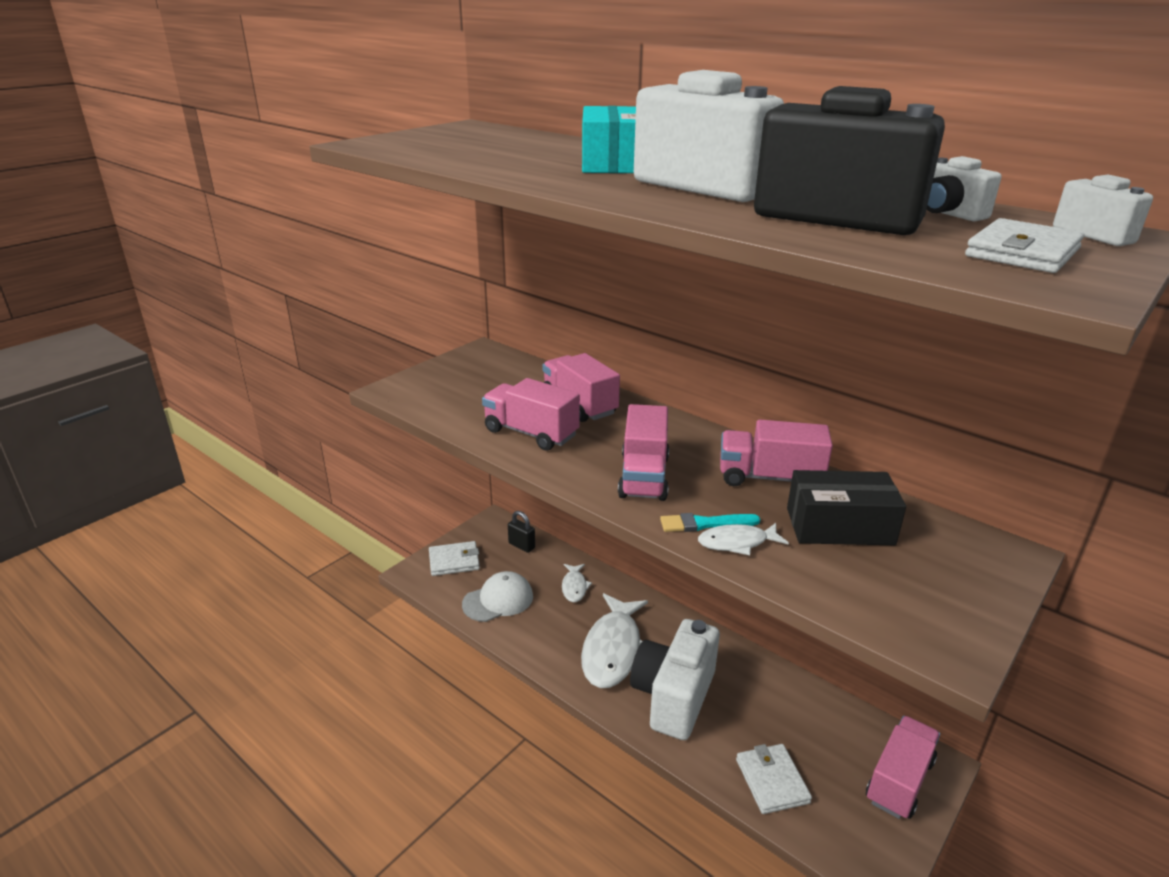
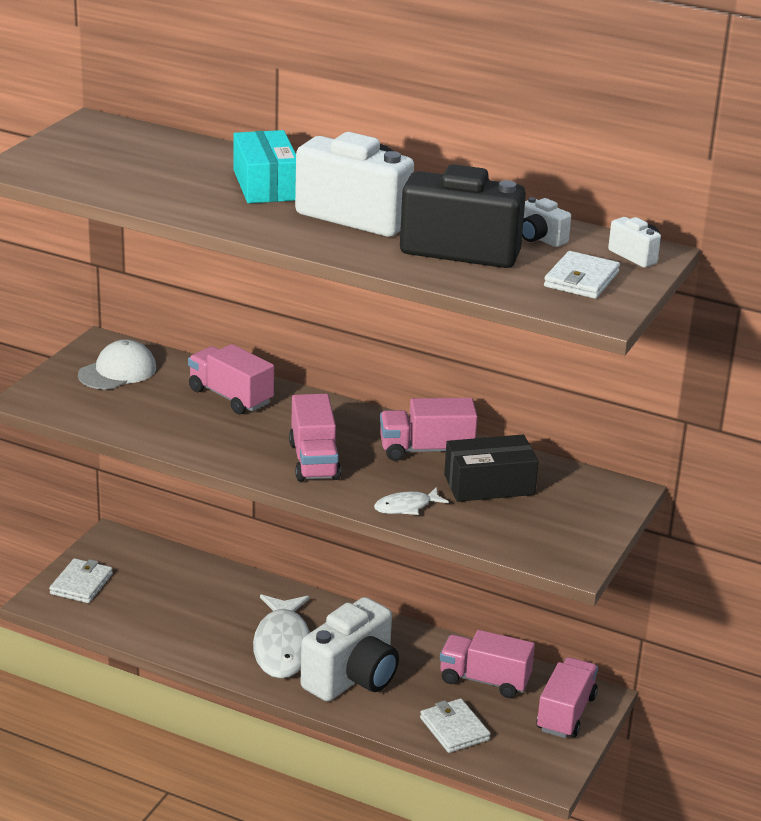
camera: 15 degrees left, 0 degrees up
white wallet [429,541,480,576] -> white wallet turned 45 degrees counterclockwise [49,558,113,603]
white cap [462,571,533,622] -> white cap moved to [78,339,156,390]
pink truck [482,378,580,451] -> pink truck moved to [440,630,535,698]
black padlock [508,511,535,553] -> none
white fish [562,564,592,602] -> none
white camera [630,619,720,740] -> white camera turned 150 degrees counterclockwise [301,597,399,702]
turquoise brush [660,513,761,532] -> none

